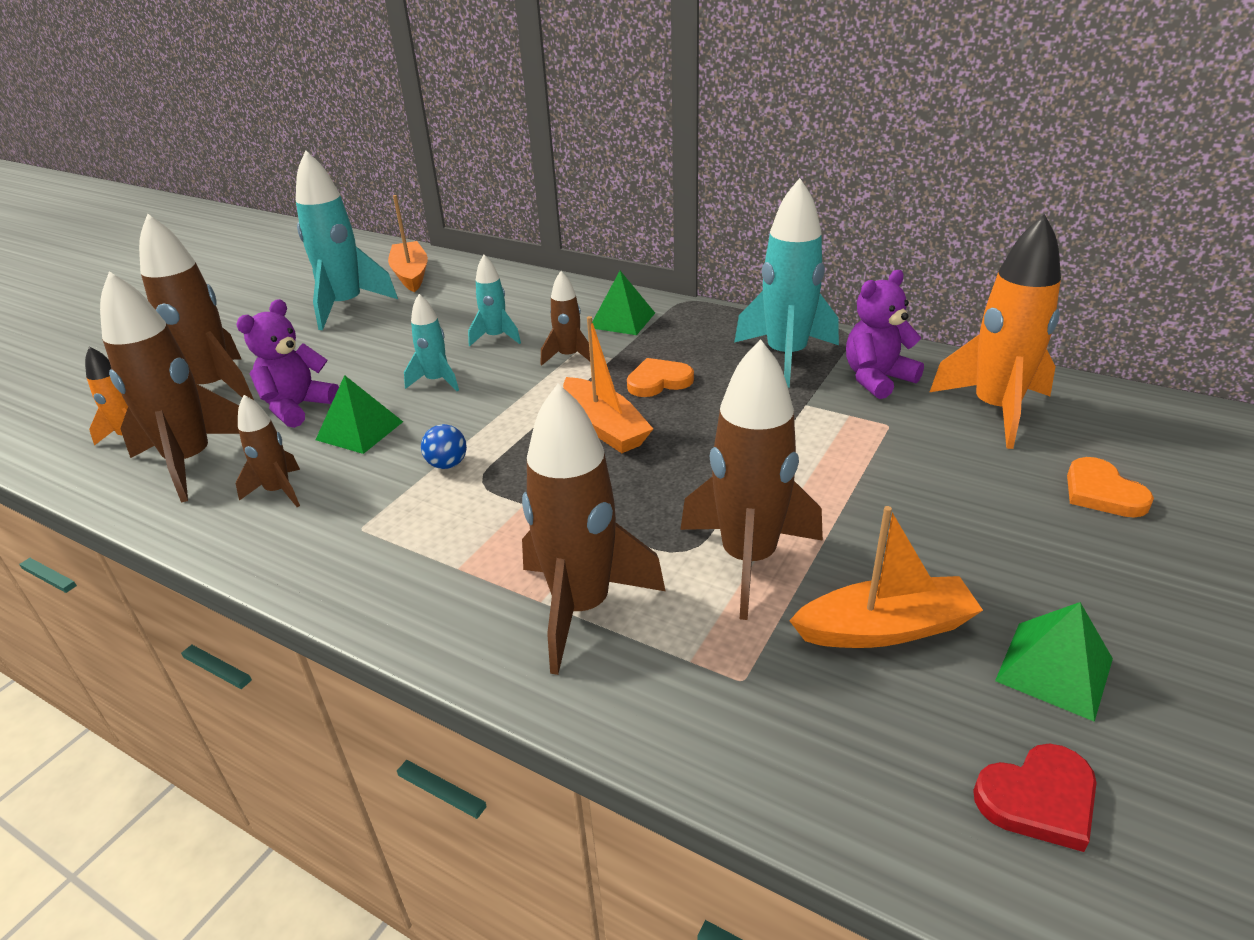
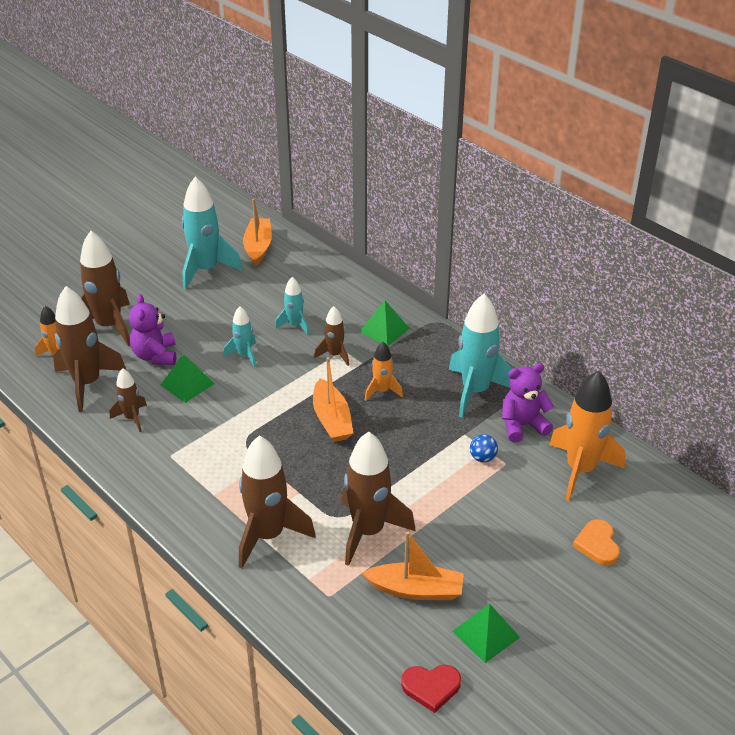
camera: 15 degrees right, 5 degrees up
purple teddy bear [236,299,339,428] -> purple teddy bear turned 60 degrees counterclockwise [129,294,176,365]
blue ball [421,424,467,469] -> blue ball moved to [470,434,498,462]
orange heart [627,358,694,397] -> orange rocket [365,342,403,401]

